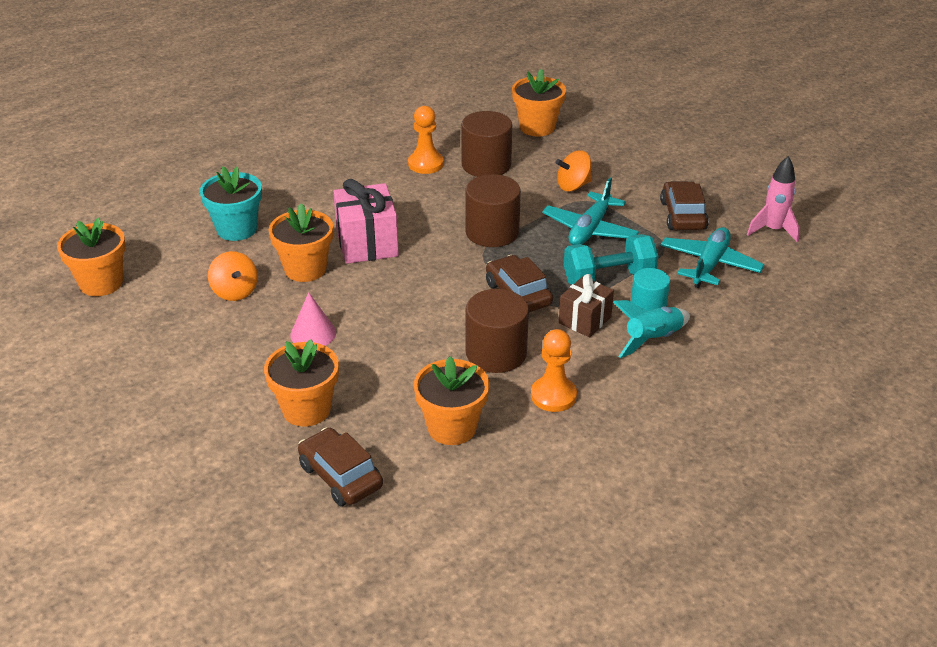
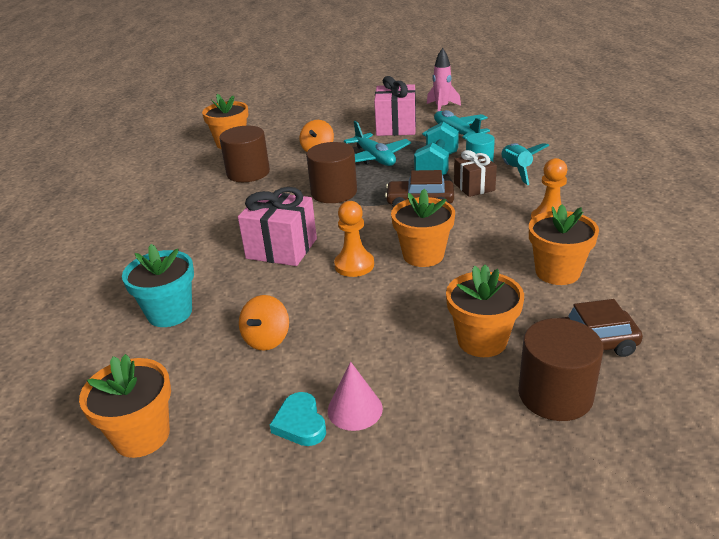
camera: 55 degrees left, 5 degrees down
orange spinning top [208,251,258,301] -> orange spinning top turned 105 degrees clockwise [239,295,289,351]
orange flower pot [269,203,333,282] -> orange flower pot moved to [391,189,455,267]
pink cone [290,292,336,346] -> pink cone moved to [328,362,383,431]
orange pawn [408,106,444,174] -> orange pawn moved to [334,201,374,277]
brown cylinder [466,289,529,373] -> brown cylinder moved to [518,318,603,421]
brown car [660,181,709,230] -> pink gift [374,76,416,136]
none -> turquoise heart [270,392,326,446]

